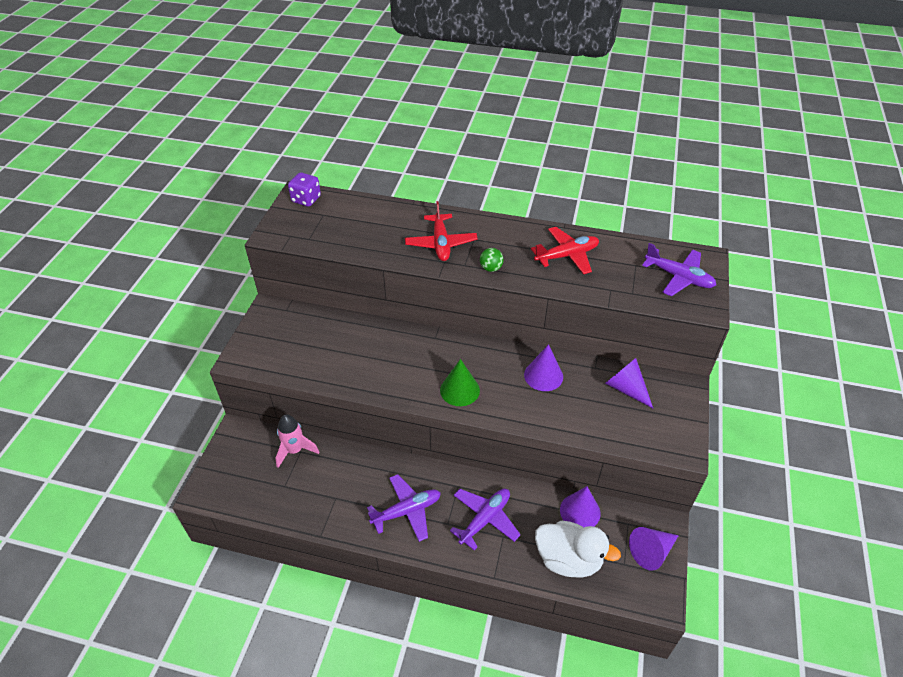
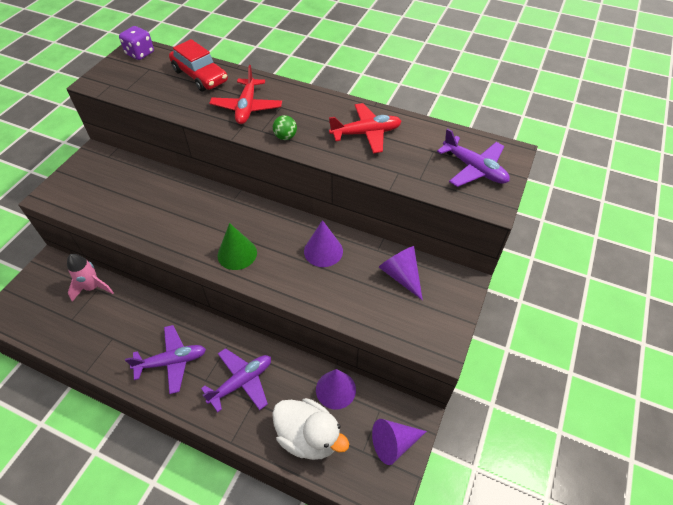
camera: 10 degrees right, 5 degrees up
none -> red car [169,39,228,91]

